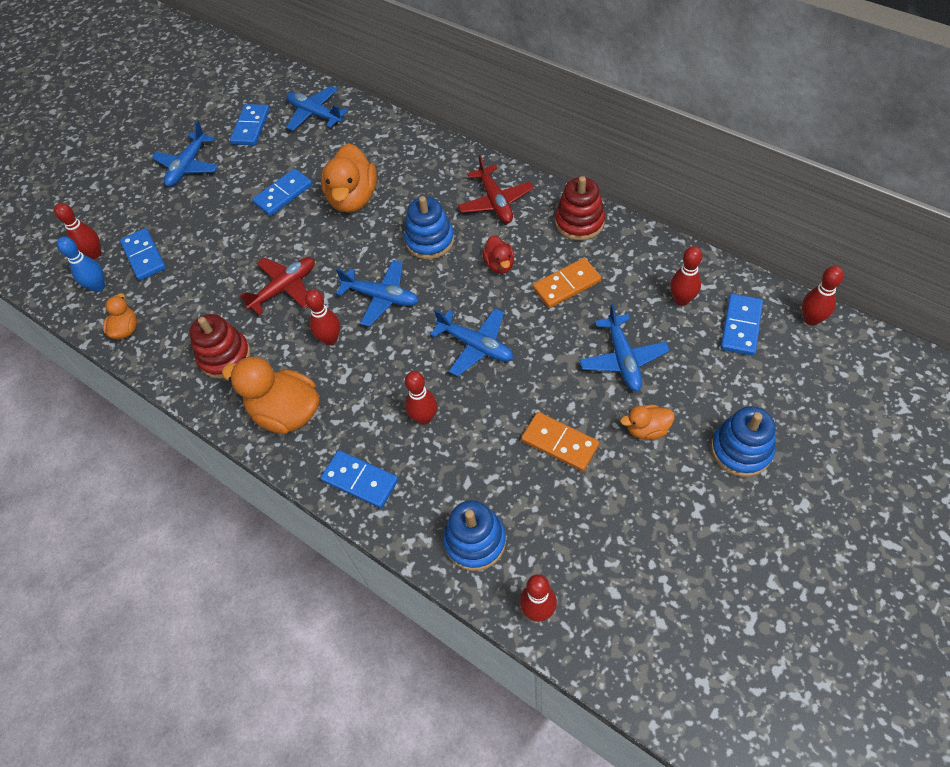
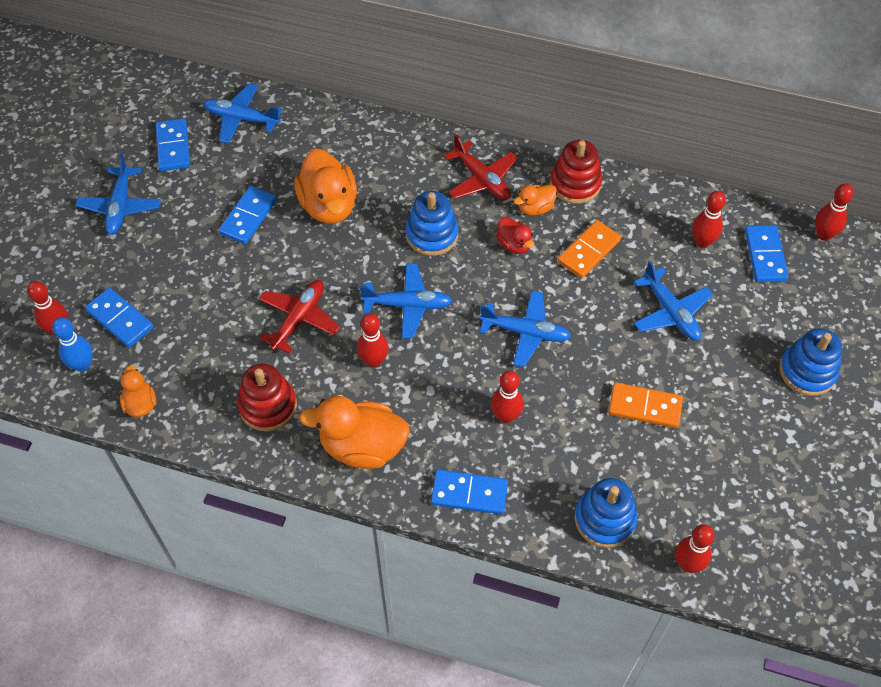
camera: 25 degrees left, 0 degrees up
orange duck [620,405,675,440] -> orange duck moved to [514,184,557,216]

